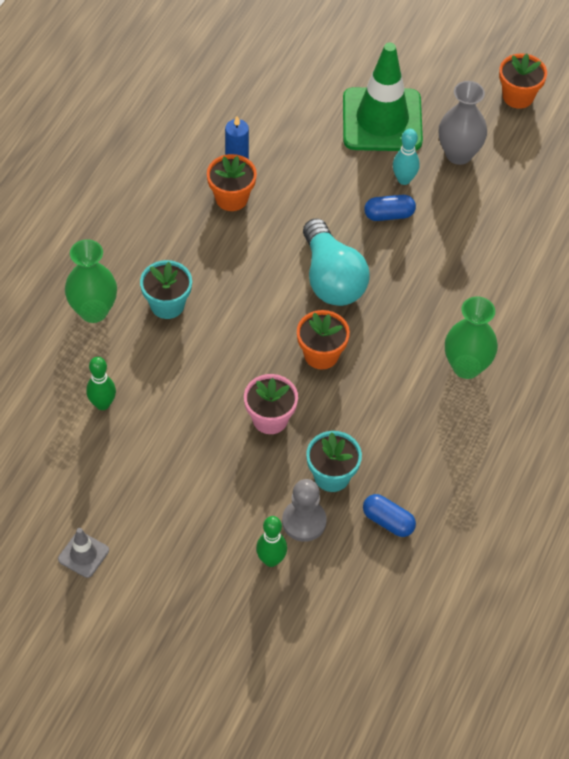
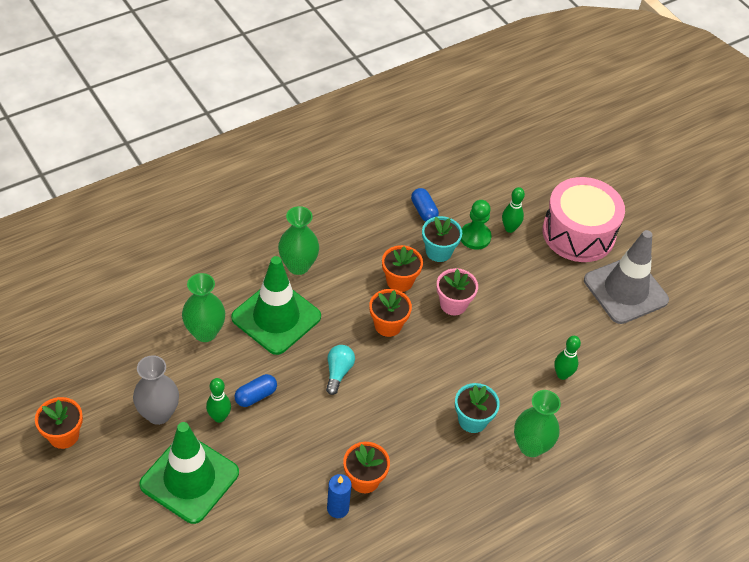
camera: 150 degrees left, 5 degrees down
grey traffic cone [58,528,109,578] -> grey traffic cone [584,230,669,324], size x2.33
grey pawn [282,479,327,542] -> green pawn [461,200,491,250]
turquoise light bulb [303,218,370,306] -> turquoise light bulb [326,345,355,395], size x0.54
blue capsule [364,195,416,221] -> blue capsule turned 60 degrees counterclockwise [235,374,277,407]
turquoise bowling pin [393,129,420,185] -> green bowling pin [206,378,231,423]
none -> green vase [182,273,225,342]
none -> green traffic cone [231,256,321,355]
none -> orange flower pot [382,245,423,292]
none -> pink drum [542,177,625,262]

